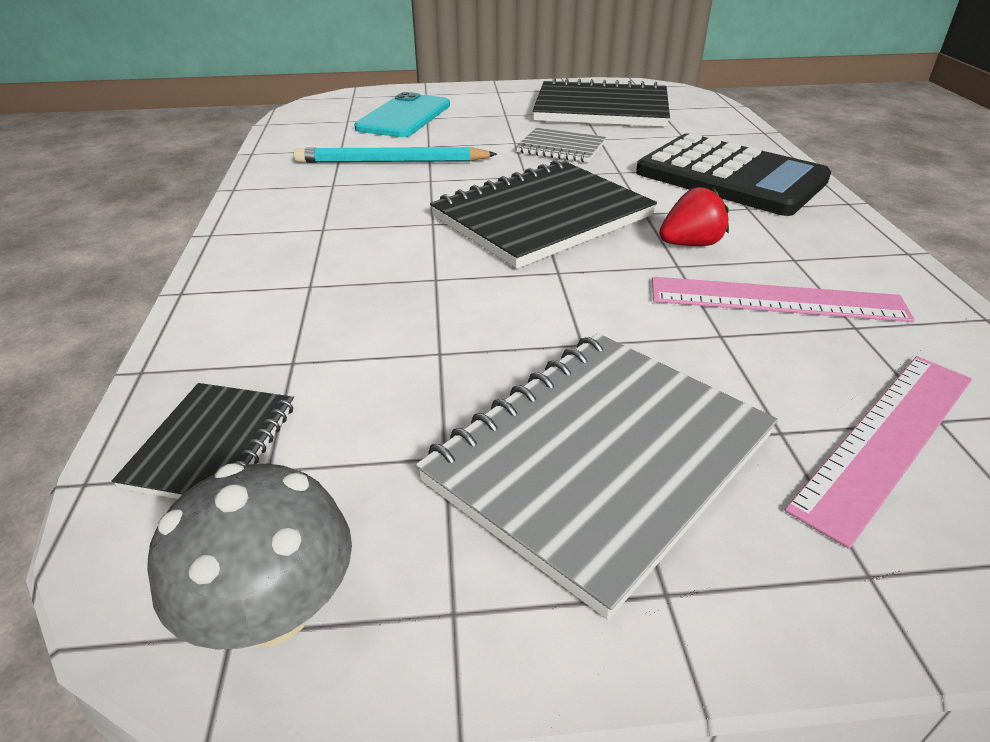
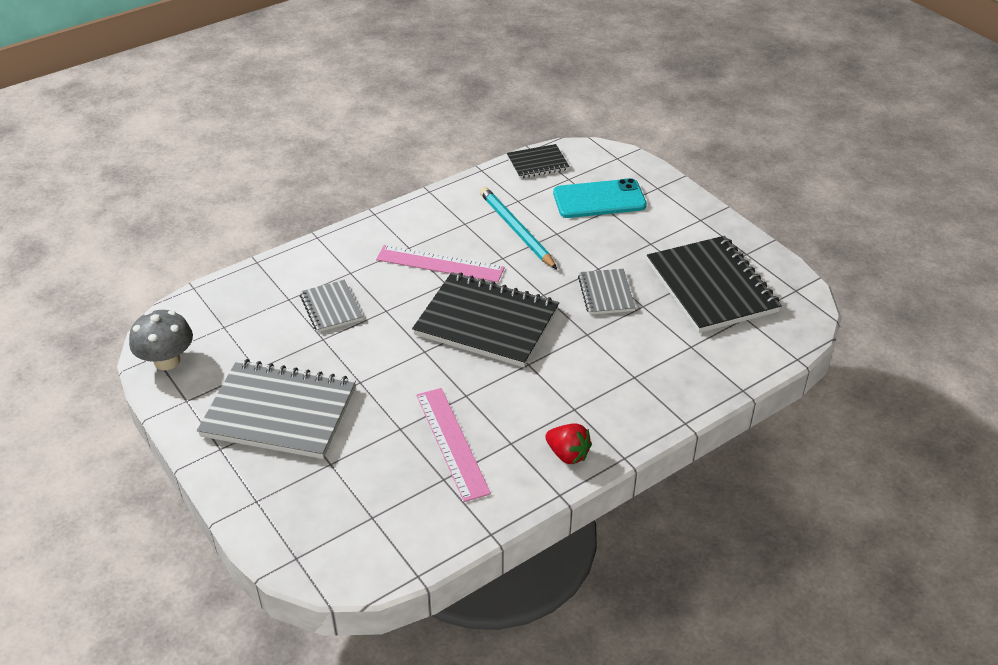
camera: 60 degrees right, 5 degrees up
black notebook [112,383,294,499] -> black notebook moved to [507,144,570,178]
black calculator [636,133,831,216] -> none
red strawberry [659,187,729,246] -> red strawberry moved to [545,423,592,464]
pink ruler [785,356,972,549] -> pink ruler moved to [376,245,505,282]
none -> grey notebook [300,280,363,332]

